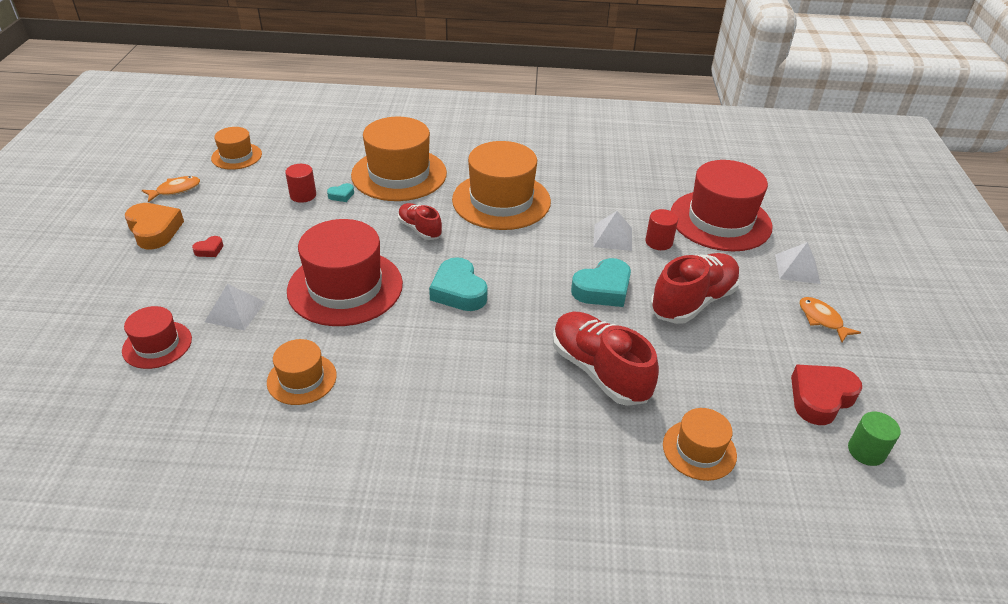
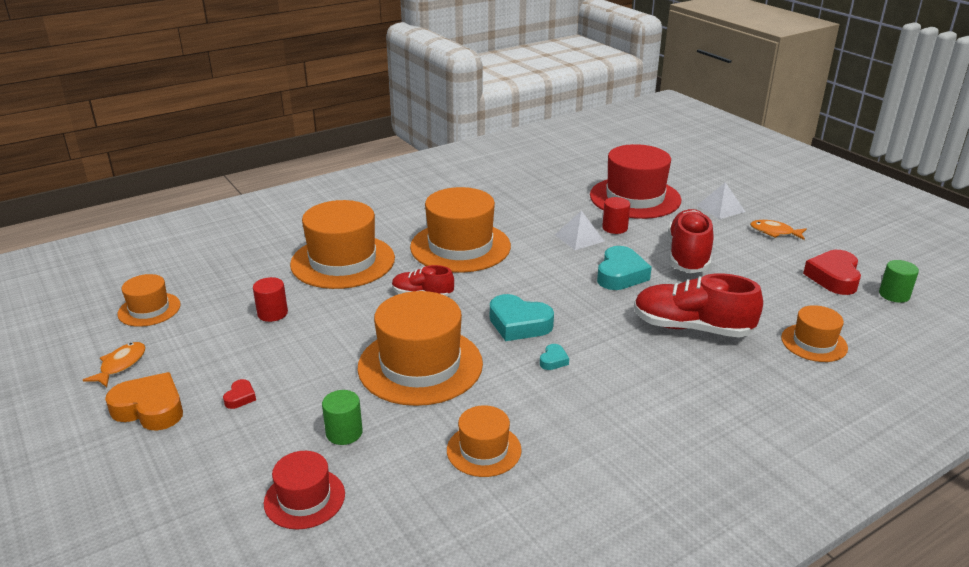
camera: 35 degrees left, 10 degrees down
white pyramid [205,284,265,330] -> green cylinder [322,390,363,445]
red hat [287,219,403,326] -> orange hat [357,291,483,406]
turquoise heart [327,183,354,202] -> turquoise heart moved to [540,344,569,370]

